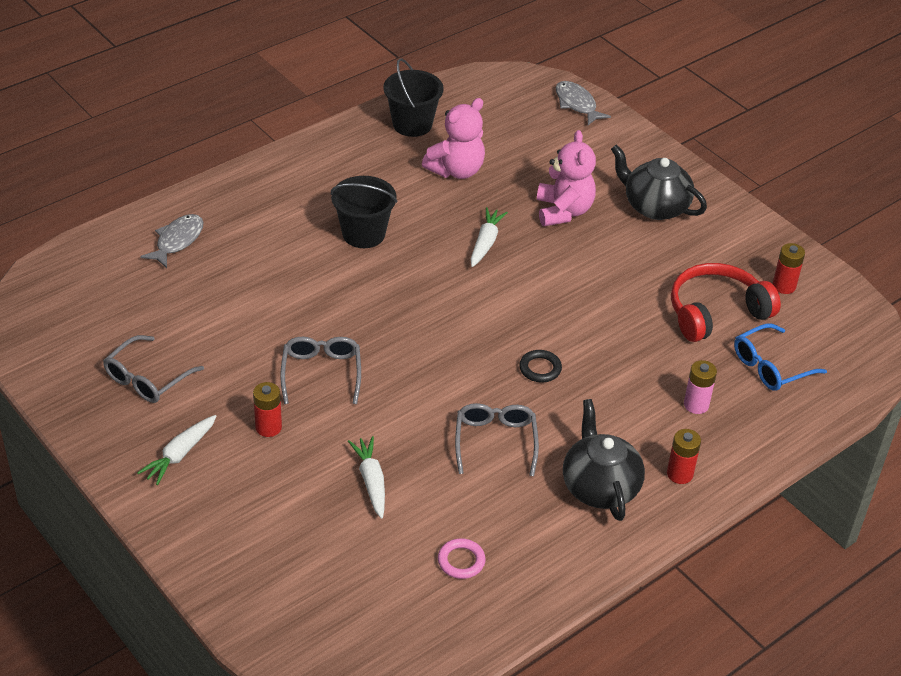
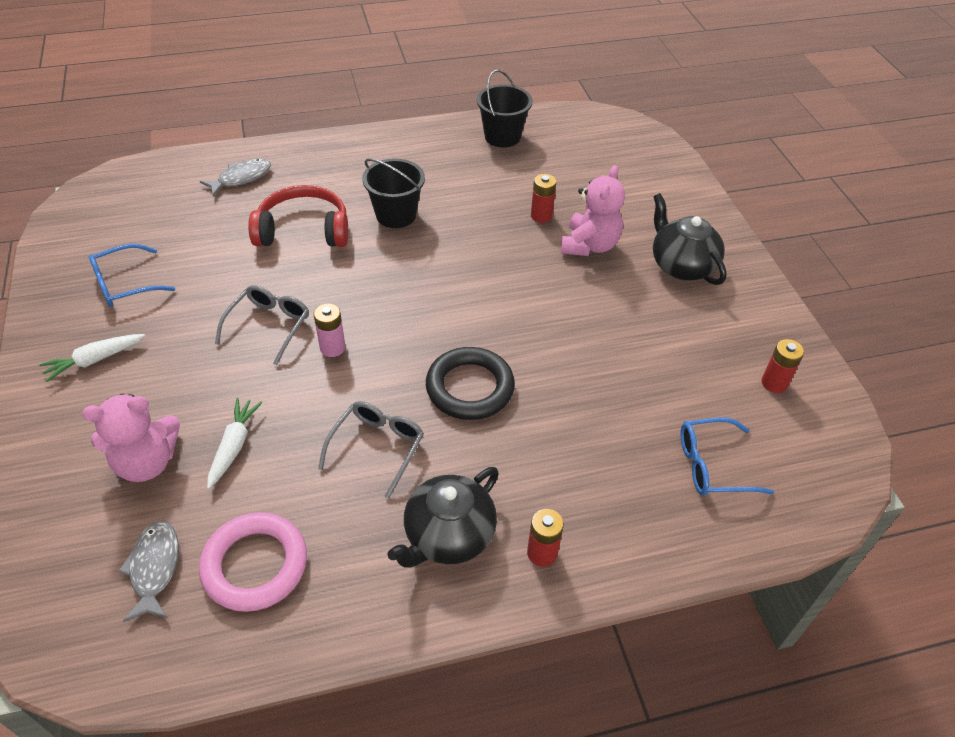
camera: 25 degrees right, 5 degrees up
grey glasses [103,335,204,403] -> blue glasses [89,244,175,307]
red battery [253,382,282,437] -> red battery moved to [531,174,556,223]
pink teddy bear [422,98,485,179] -> pink teddy bear moved to [82,394,180,482]
pink ring [438,538,485,579] -> pink ring [199,512,307,612], size x1.99
white carrot [471,207,508,267] -> none
black ring [519,350,562,382] -> black ring [426,347,515,420], size x1.99
grey fish [555,81,611,125] -> grey fish moved to [118,521,179,622]
black teapot [563,399,645,521] -> black teapot turned 150 degrees counterclockwise [387,467,499,568]
red headphones [671,263,781,342] -> red headphones moved to [248,185,348,247]
pink battery [684,360,717,414] -> pink battery moved to [314,303,345,357]

